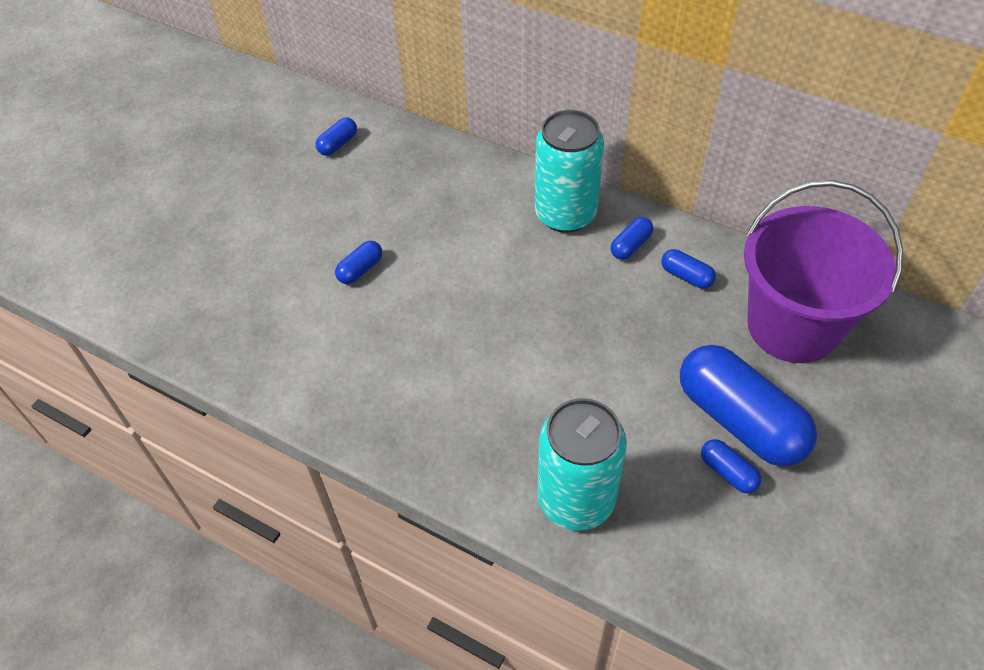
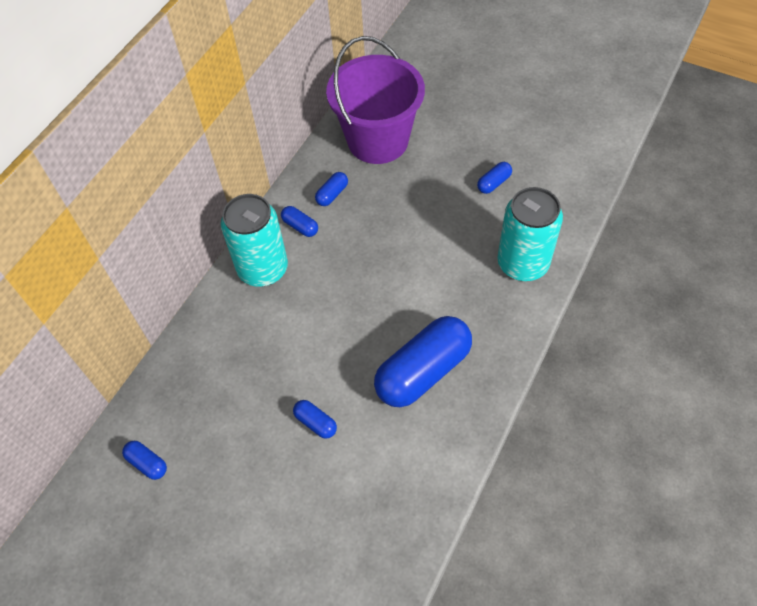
camera: 90 degrees left, 5 degrees up
blue capsule [680,345,817,466] -> blue capsule moved to [374,316,472,407]

